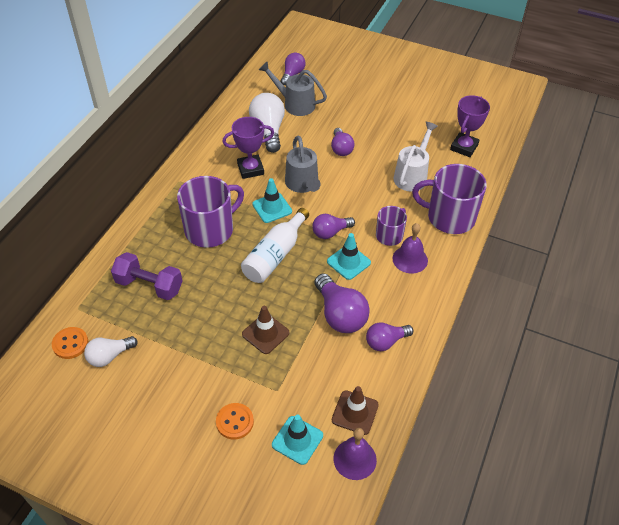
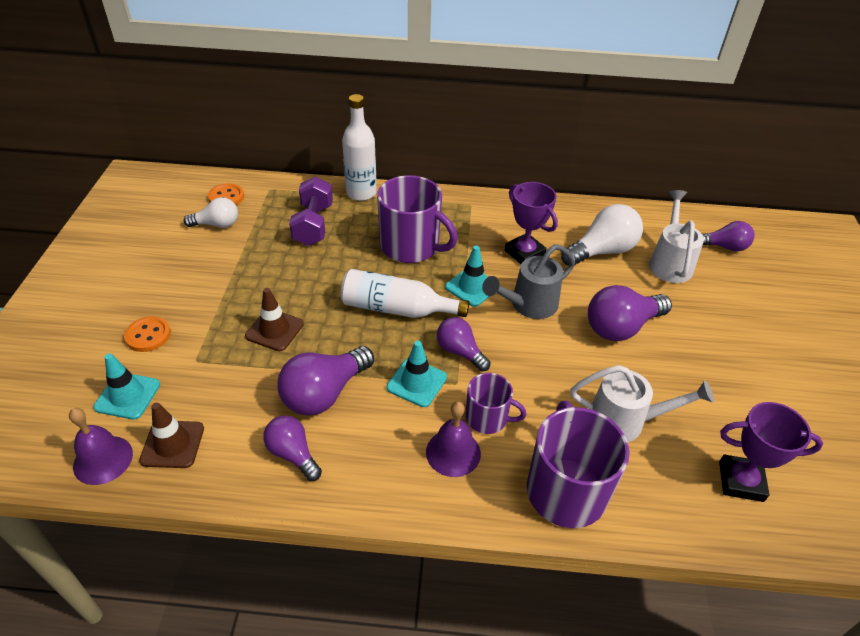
camera: 70 degrees right, 5 degrees down
white light bulb [84,336,138,367] -> white light bulb turned 135 degrees clockwise [183,197,238,228]
grey watering can [259,61,327,116] -> white watering can [649,190,704,283]
purple light bulb [331,128,355,156] -> purple light bulb [588,285,672,341], size x1.59
none -> white bottle [342,94,377,201]

